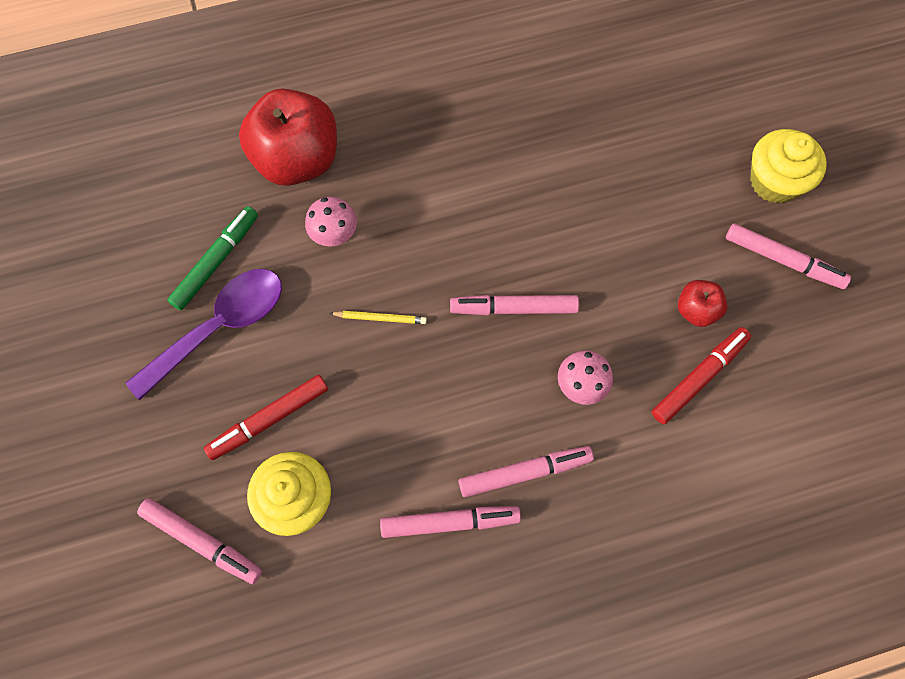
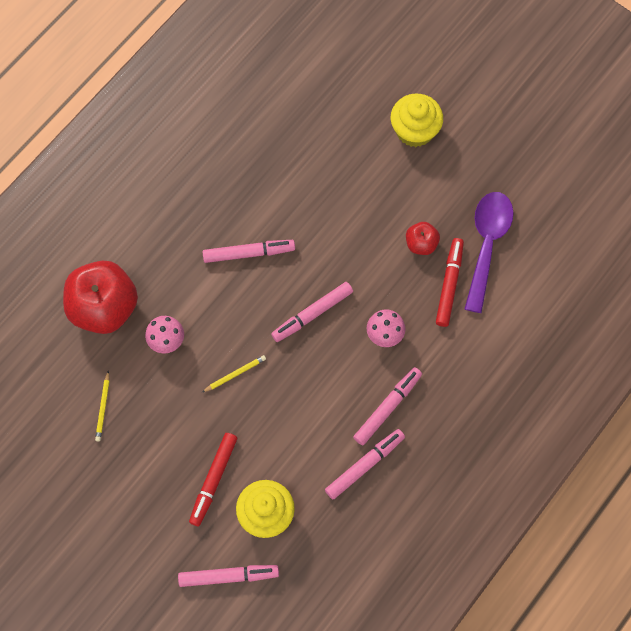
camera: 35 degrees left, 0 degrees up
purple spoon [126,269,282,400] -> purple spoon moved to [465,192,514,313]
green marker [167,206,258,310] -> yellow pencil [95,370,110,442]
pink marker [726,223,851,289] -> pink marker moved to [203,240,295,263]

